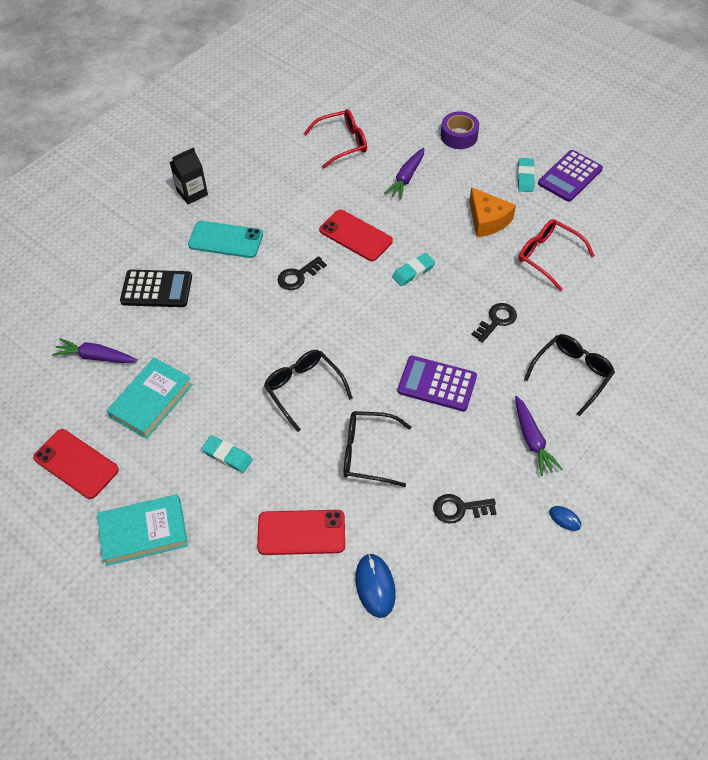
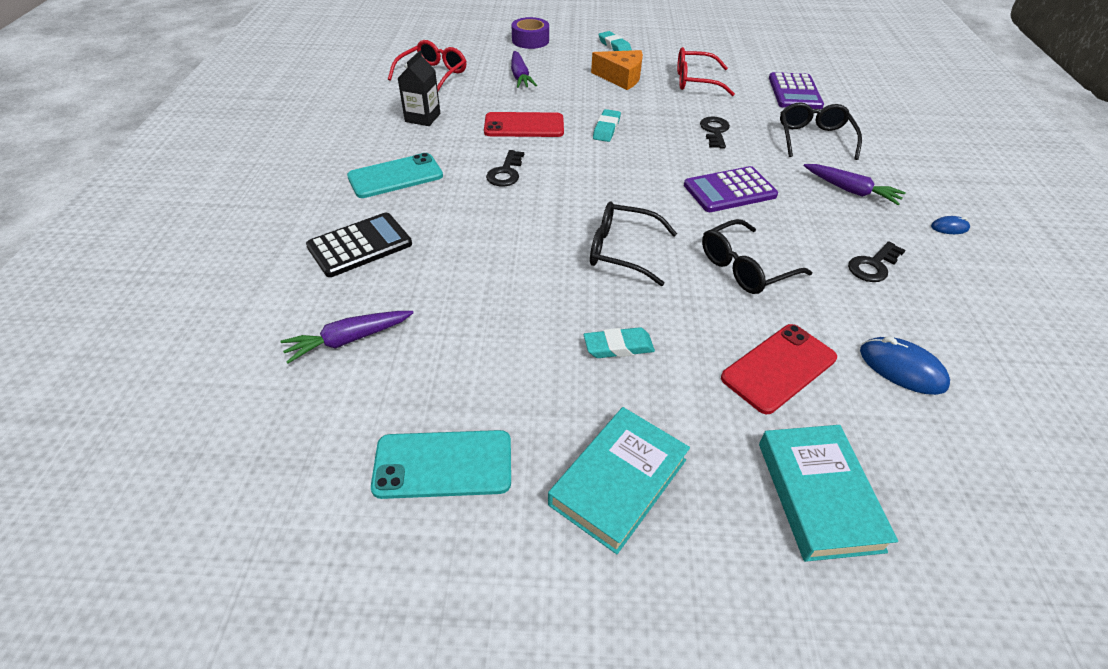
camera: 40 degrees left, 10 degrees down
red phone [33,429,119,499] -> turquoise phone [371,430,511,499]
turquoise book [107,357,193,439] -> turquoise book moved to [759,425,898,562]
black carton [169,147,208,205] -> black carton moved to [398,50,440,126]
purple calculator [538,150,603,202] -> purple calculator moved to [769,72,824,109]

